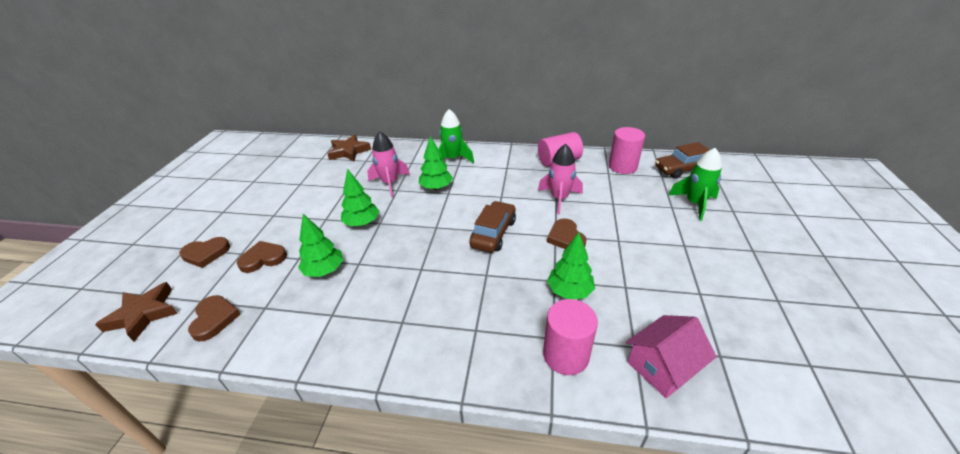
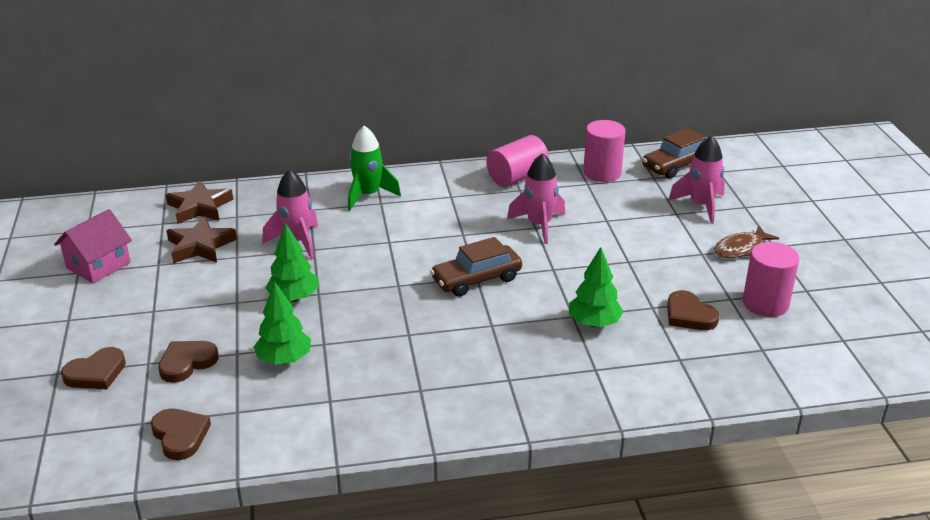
camera: 20 degrees left, 5 degrees down
brown star [95,282,178,341] -> brown star moved to [166,216,237,263]
green tree [419,136,453,190] -> none
brown car [469,201,516,252] -> brown car turned 120 degrees counterclockwise [430,237,522,297]
pink cylinder [543,299,598,375] -> pink cylinder moved to [743,242,799,317]
brown heart [547,218,587,249] -> brown heart moved to [667,290,719,330]
pink house [626,315,716,398] -> pink house moved to [54,209,132,283]
green rocket [669,148,722,221] -> pink rocket [668,135,725,224]
none -> brown fish [714,225,779,258]

